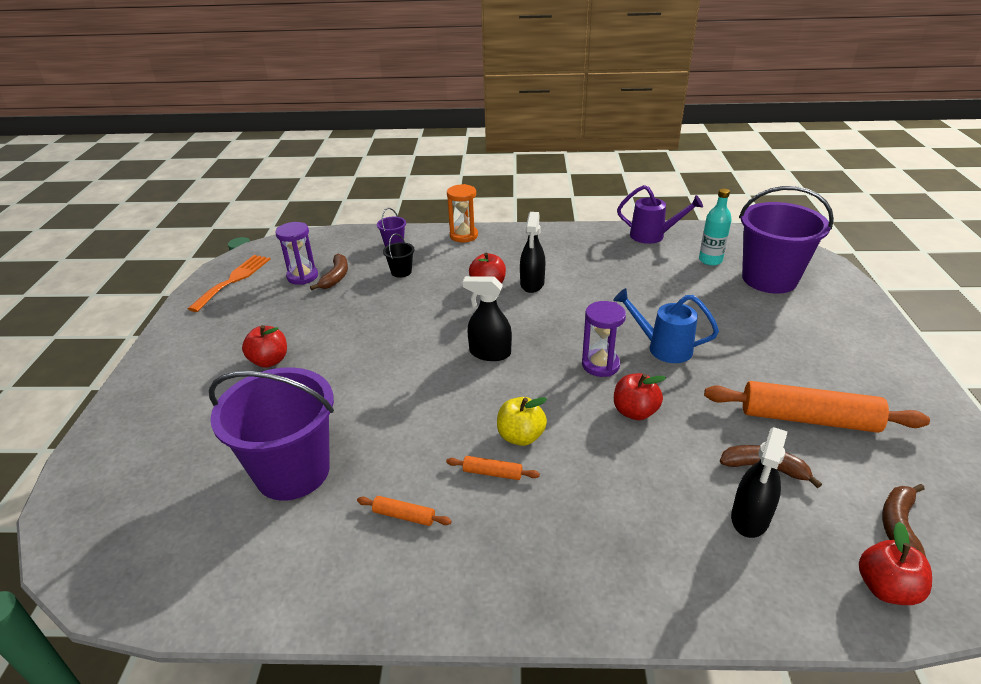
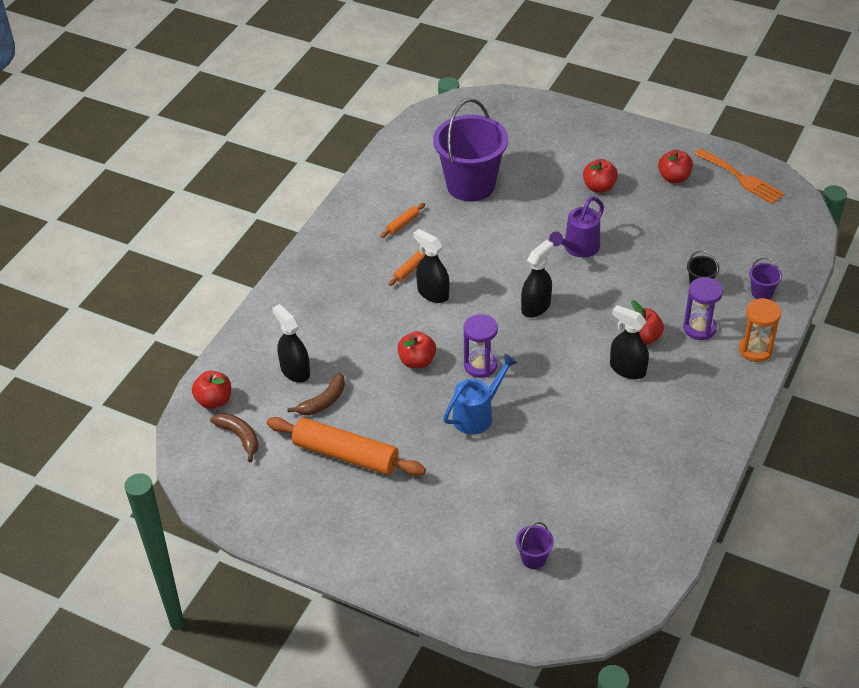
camera: 115 degrees right, 10 degrees up
purple hourglass [275,222,318,285] -> purple hourglass moved to [683,277,723,340]
brown banana [310,254,348,290] -> none
yellow apple [497,397,547,446] -> black spray bottle [413,229,449,303]
purple watering can [617,185,703,244] -> purple watering can moved to [549,197,604,258]
turquoise bottle [699,189,732,266] -> none
orange rolling pin [704,381,930,433] -> orange rolling pin turned 75 degrees clockwise [267,417,426,476]
purple bucket [739,186,834,294] -> purple bucket [516,522,554,569], size x0.41
none -> red apple [658,150,693,183]

